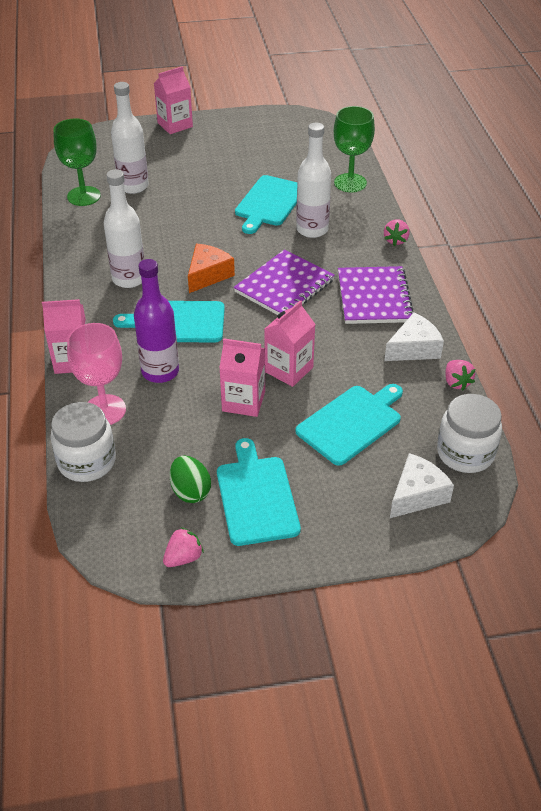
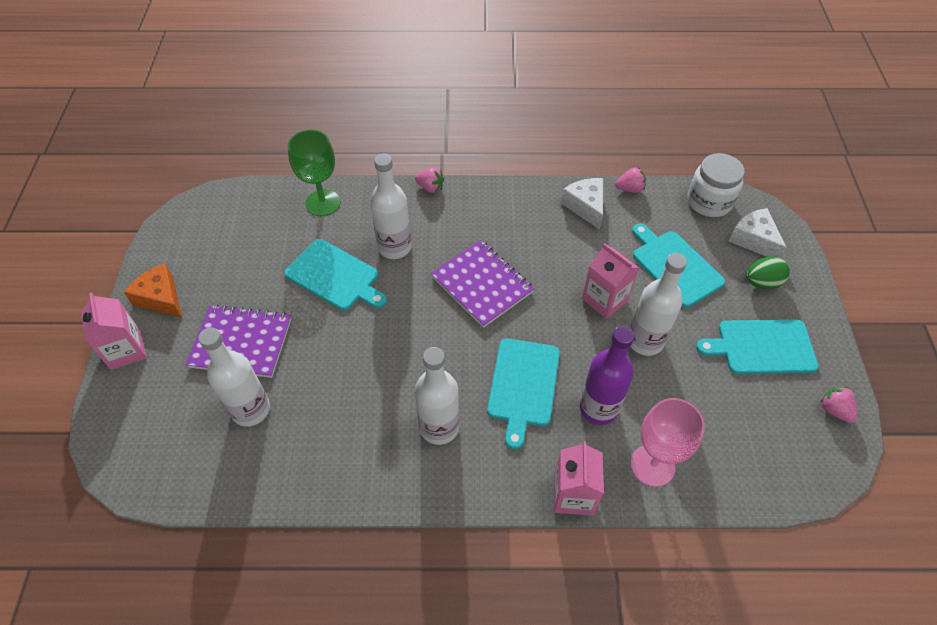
camera: 80 degrees left, 10 degrees up
white jar [50,402,116,482] -> none
green goblet [54,118,101,206] -> none
green egg [170,455,211,503] -> green egg moved to [746,256,790,289]
orange cheese [188,244,235,293] -> orange cheese moved to [124,263,182,318]
pink carton [219,338,265,417] -> white bottle [630,253,687,356]
purple notebook [338,266,414,324] -> purple notebook moved to [186,305,291,378]

